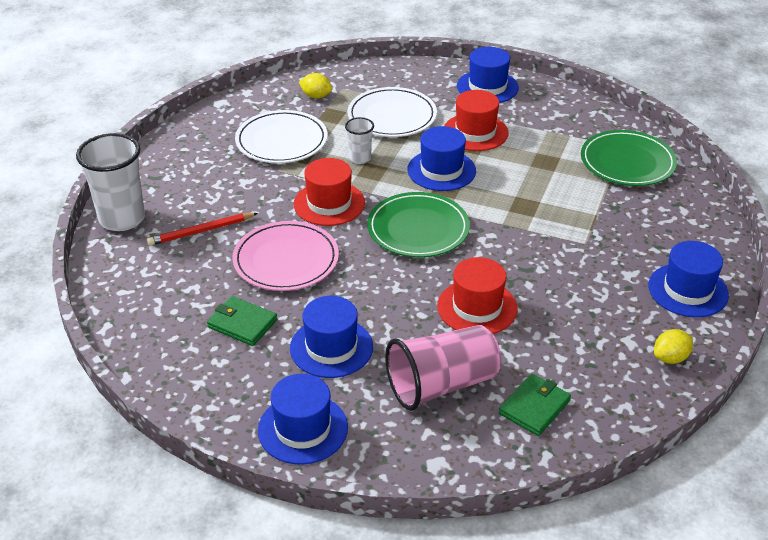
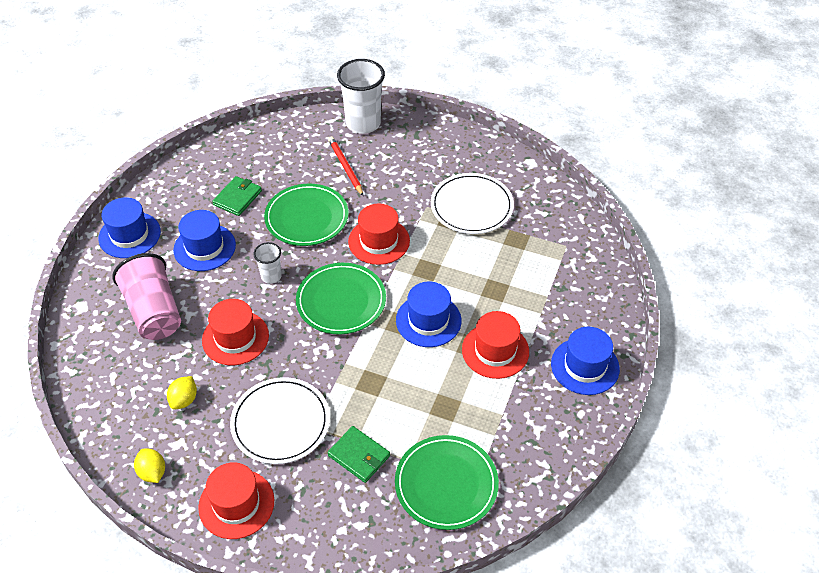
camera: 90 degrees right, 10 degrees up
pink plate [232,221,339,291] -> green plate [264,184,349,246]
yellow lemon [299,73,332,99] -> yellow lemon moved to [167,376,197,409]
white cup [345,117,374,164] -> white cup moved to [253,242,282,284]
white plate [347,87,437,137] -> white plate moved to [230,377,330,464]
green wallet [499,374,571,436] -> green wallet moved to [328,426,390,483]
blue hat [648,241,729,317] -> red hat [198,462,274,539]

